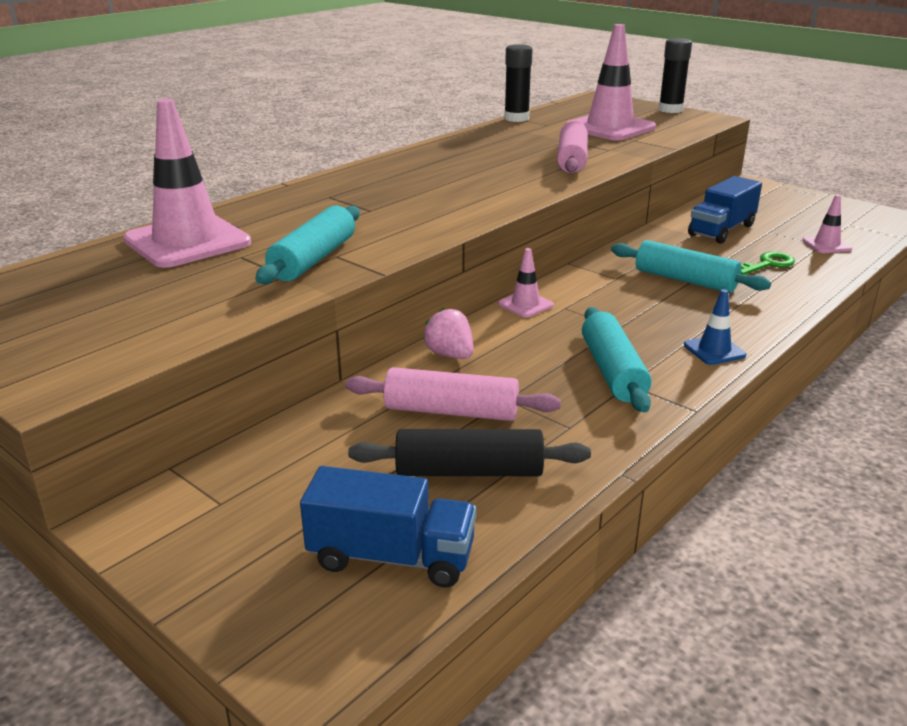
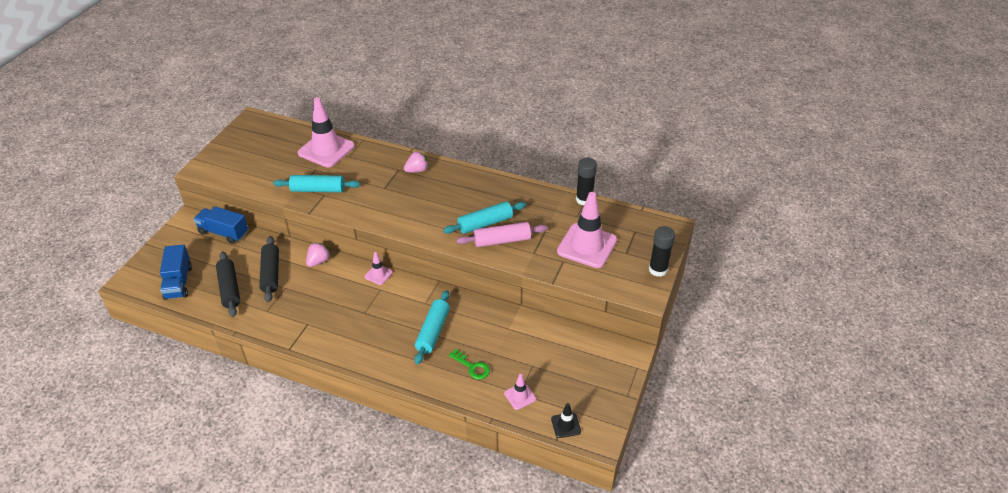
camera: 70 degrees right, 15 degrees up
pink rolling pin [345,367,561,421] -> black rolling pin [259,236,279,302]
turquoise rolling pin [582,307,652,413] -> turquoise rolling pin moved to [443,201,526,234]
blue traffic cone [684,289,746,365] -> none
blue truck [688,176,762,244] -> blue truck moved to [193,206,248,244]
none -> pink strawberry [404,152,428,173]
none -> black traffic cone [551,403,581,438]

